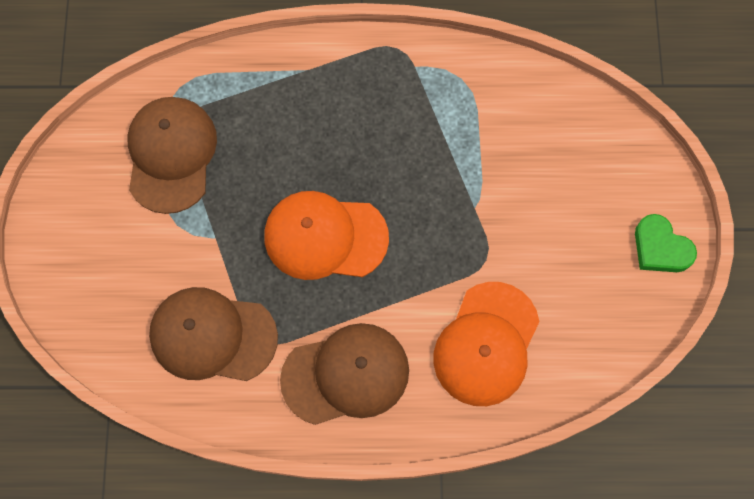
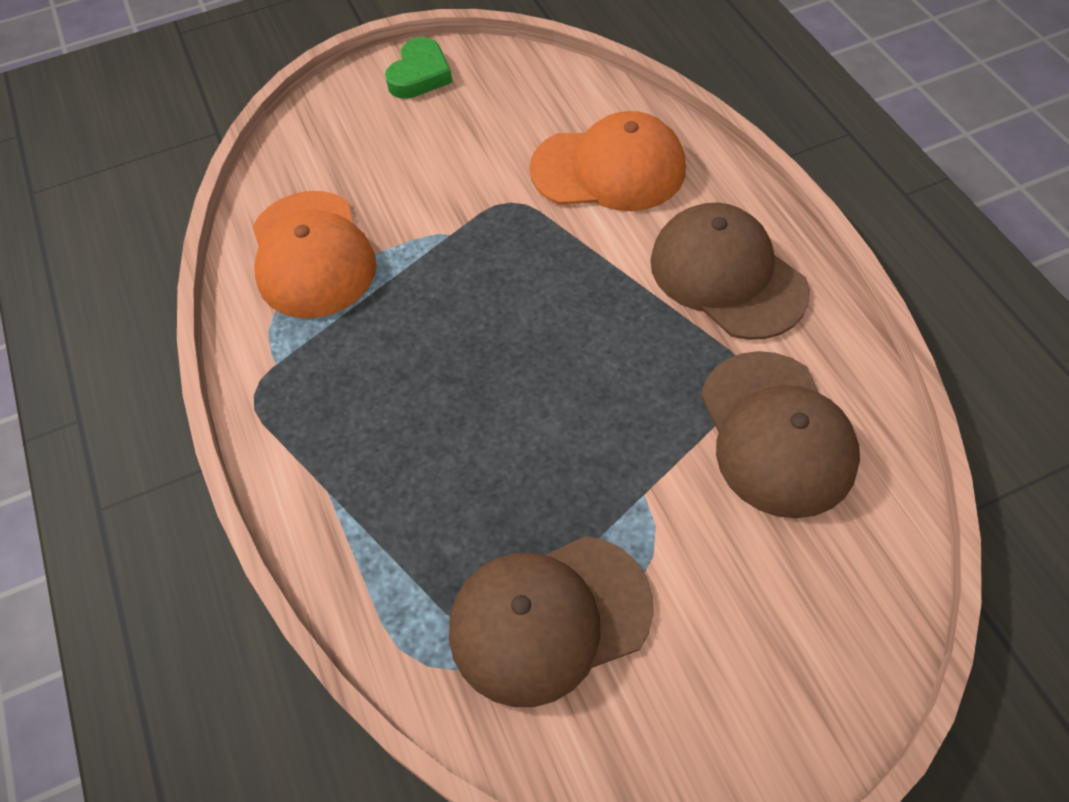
camera: 110 degrees left, 15 degrees down
orange cap [264,191,389,280] -> orange cap moved to [252,191,376,318]

